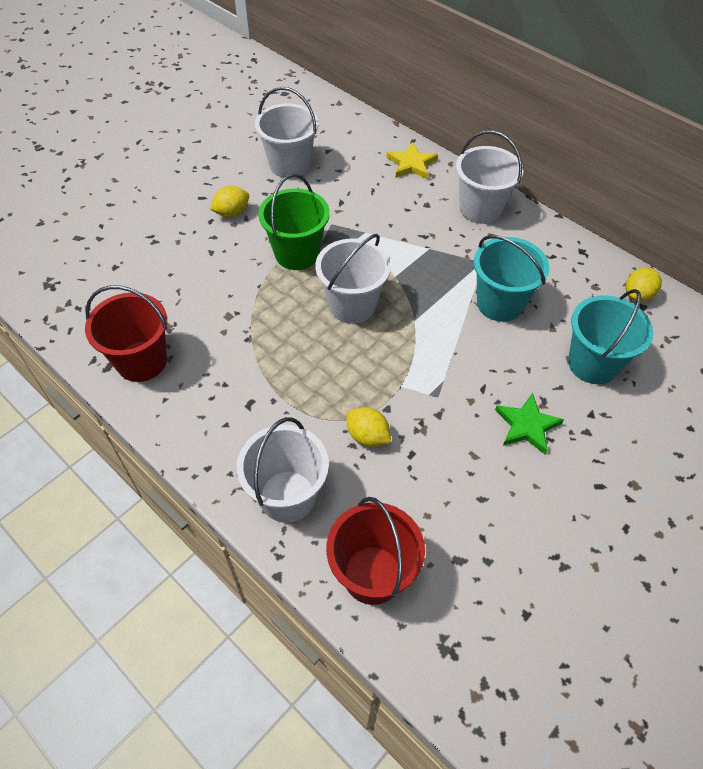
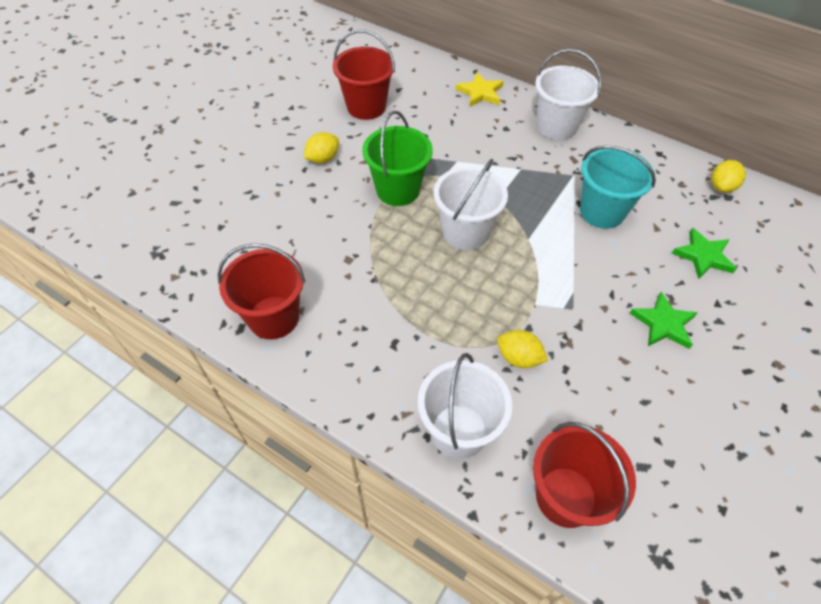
camera: 10 degrees left, 0 degrees up
white bucket [255,87,318,178] -> red bucket [333,30,395,120]
turquoise bucket [568,289,653,384] -> green star [672,228,737,279]

